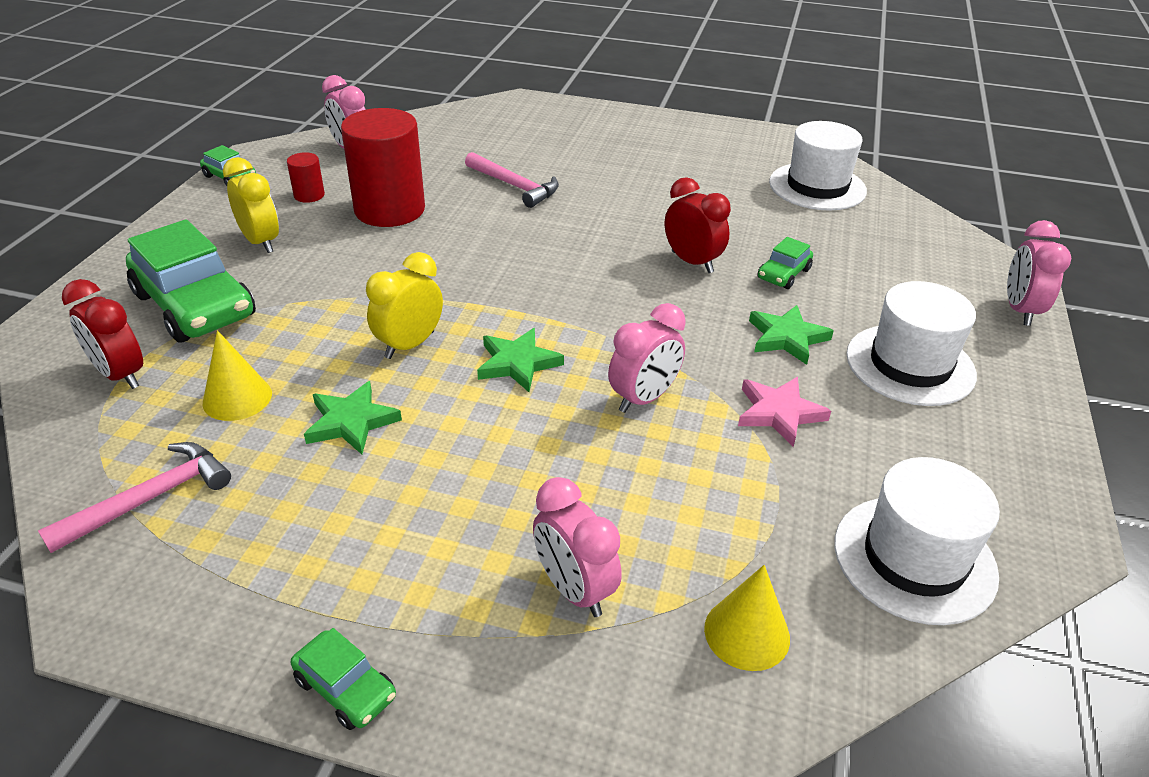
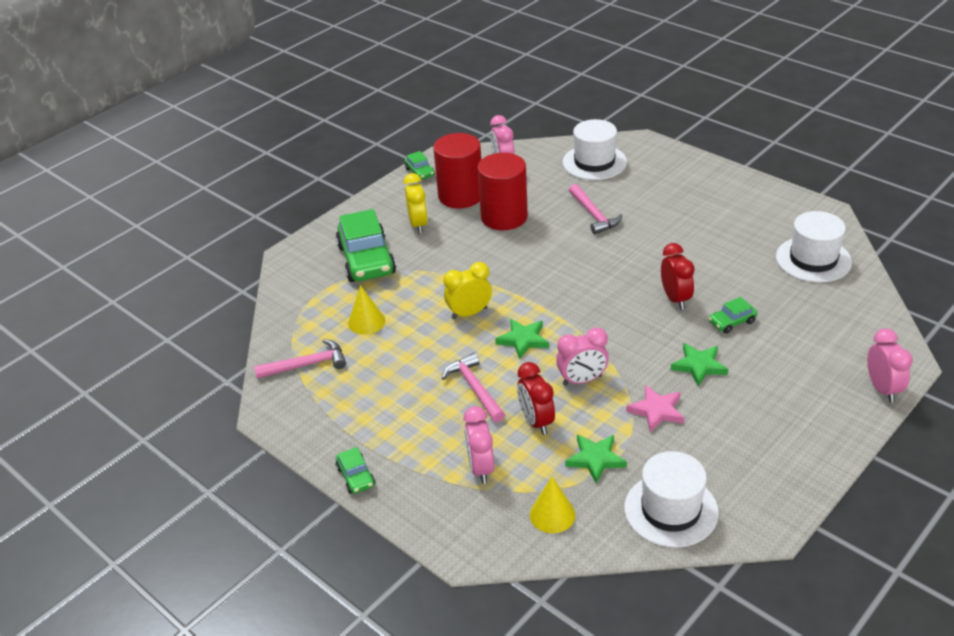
camera: 30 degrees right, 0 degrees up
red clock [62,279,143,389] -> red clock moved to [517,362,555,435]
red cylinder [287,152,325,203] -> red cylinder [433,133,481,208], size x2.28
green star [304,381,402,454] -> green star moved to [565,435,627,484]
white hat [846,281,977,406] -> white hat moved to [562,119,627,180]
pink clock [1007,220,1071,326] -> pink clock turned 135 degrees clockwise [867,329,913,403]
none -> pink hammer [442,353,505,422]

